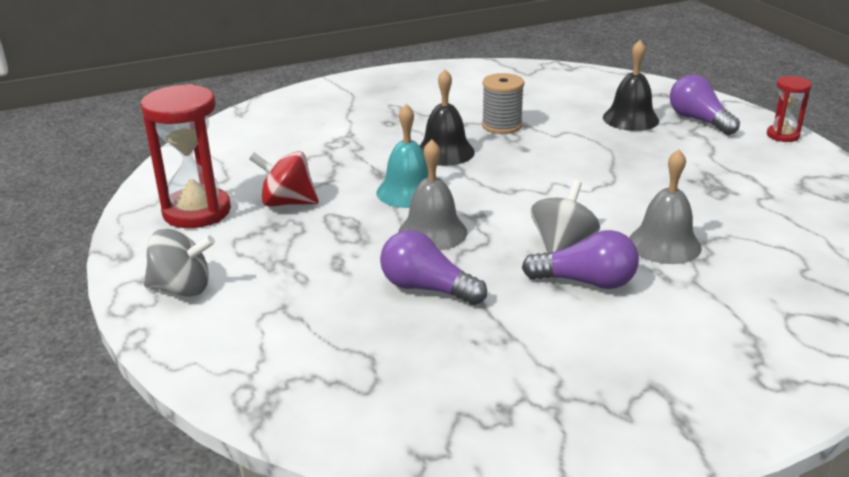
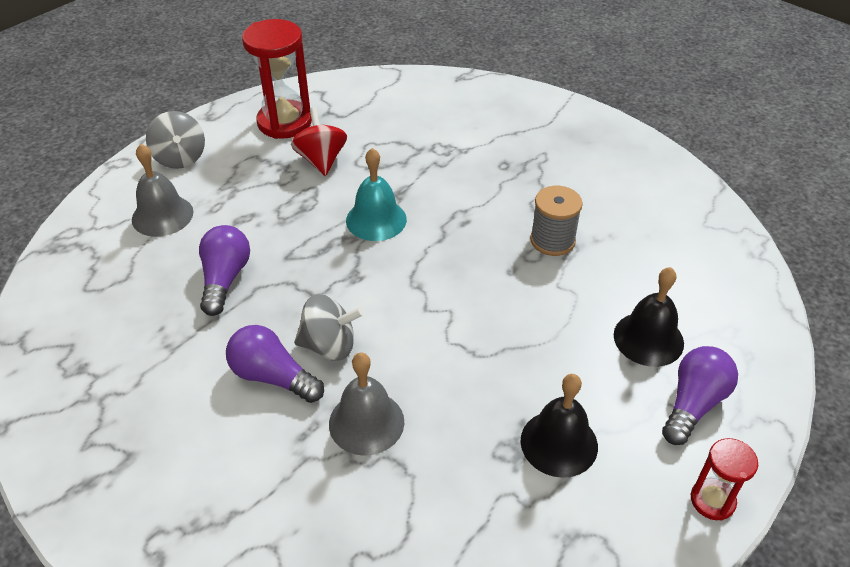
camera: 65 degrees right, 15 degrees up
grey bell [398,139,467,251] -> grey bell moved to [132,144,193,237]
black bell [419,69,475,166] -> black bell moved to [520,374,598,478]
purple light bulb [522,230,639,289] -> purple light bulb turned 135 degrees clockwise [226,325,324,403]

